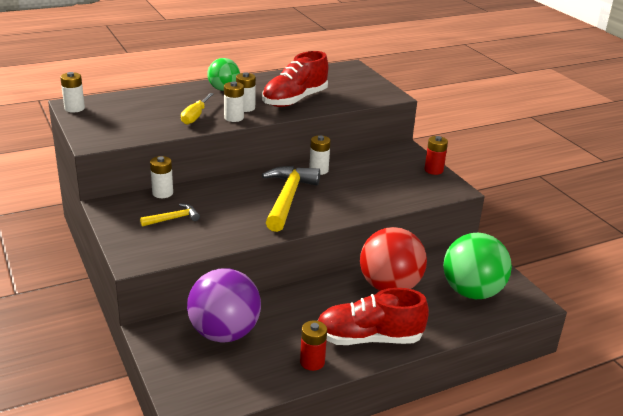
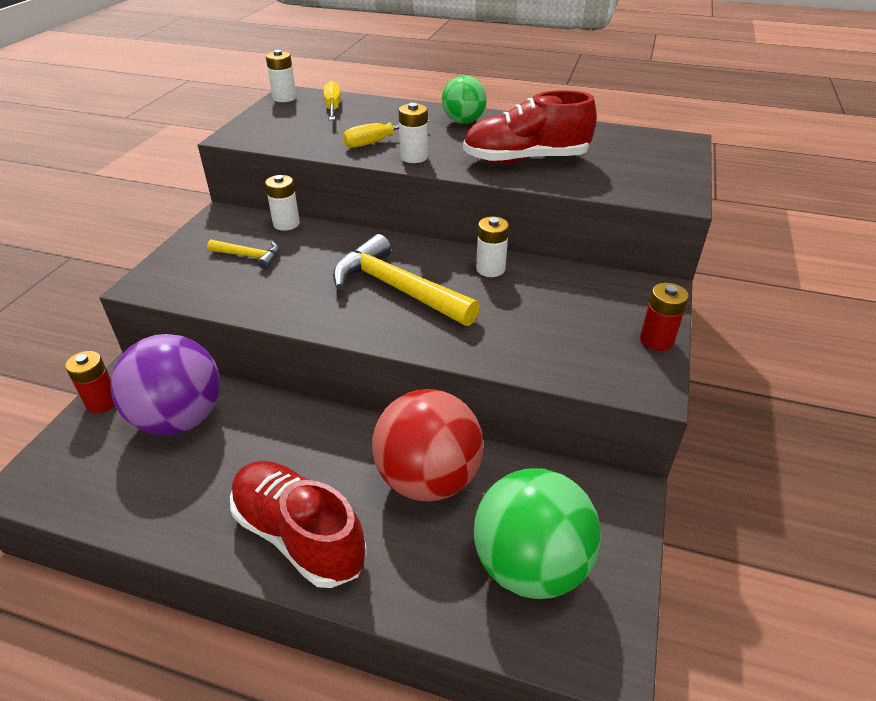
camera: 45 degrees right, 10 degrees up
white battery [236,72,256,112] -> none
yellow hammer [262,166,320,232] -> yellow hammer turned 105 degrees counterclockwise [333,234,480,326]
red battery [300,320,327,371] -> red battery moved to [65,351,115,413]
none -> yellow screwdriver [324,81,341,120]

